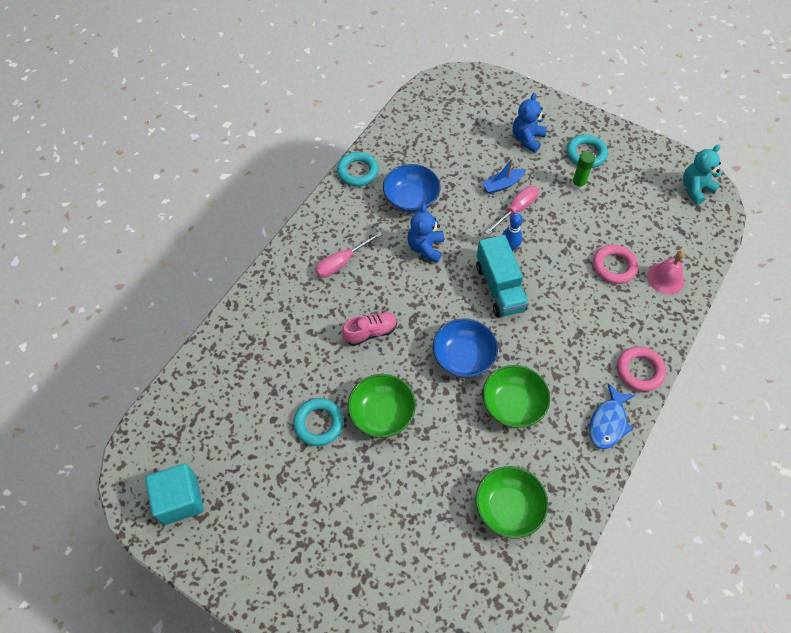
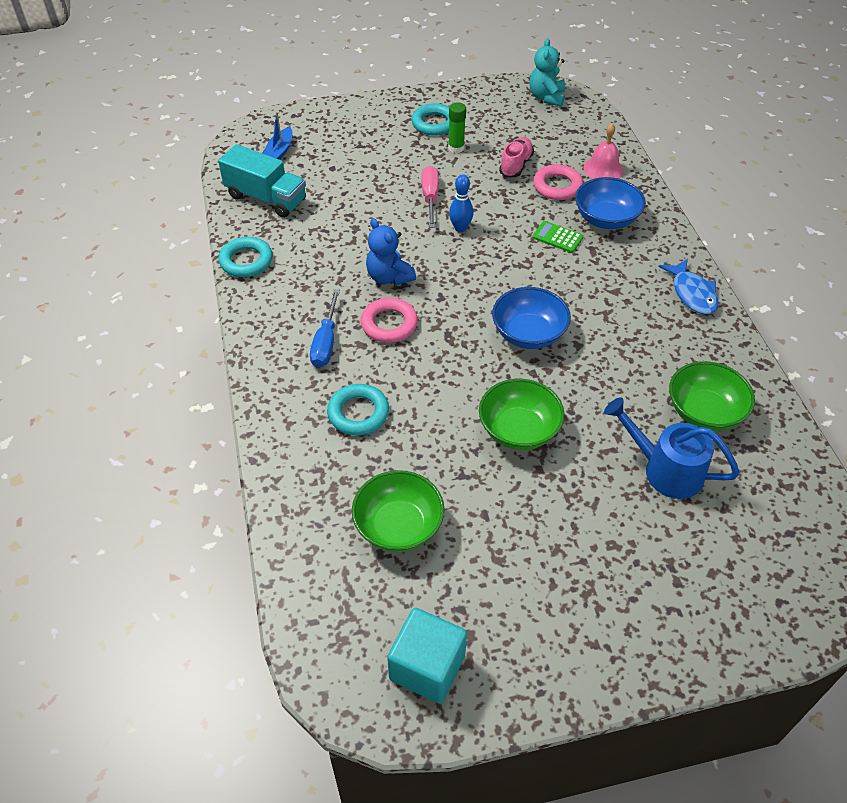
camera: 45 degrees left, 10 degrees down
turquoise ring [293,398,344,446] -> turquoise ring moved to [327,384,389,436]
pink screwdriver [315,231,382,278] -> blue screwdriver [310,289,340,368]
pink shoe [342,312,397,346] -> pink shoe moved to [499,137,534,178]
blue bowl [383,164,441,213] -> blue bowl moved to [575,177,646,229]
turquoise truck [476,235,529,317] -> turquoise truck moved to [218,144,306,218]
blue boat [482,158,526,194] -> blue boat moved to [263,112,292,160]
green bowl [482,365,550,428] -> green bowl moved to [352,470,445,552]
blue teddy bear [513,93,547,153] -> none
pink ring [617,346,666,392] -> pink ring moved to [361,298,418,343]
none -> green calculator [532,221,584,253]
none -> blue watering can [604,397,740,499]

